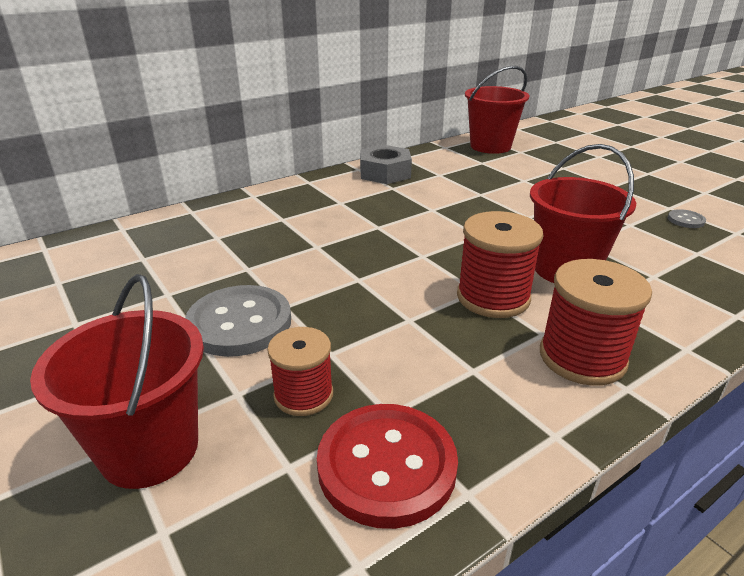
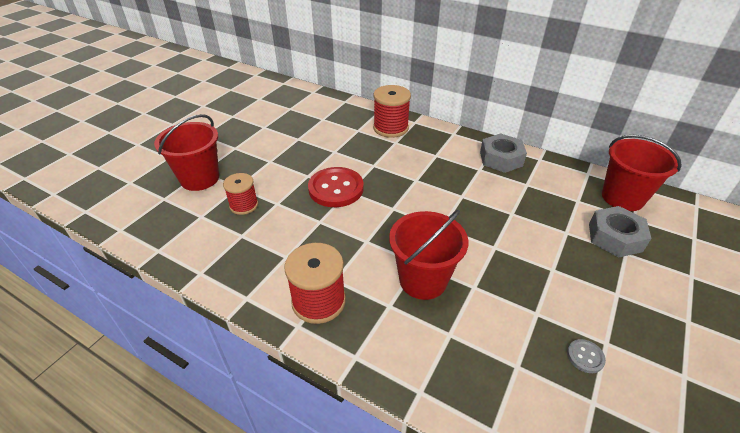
camera: 65 degrees right, 10 degrees up
grey button [185,285,291,357] -> none
red button [317,404,458,529] -> red button moved to [308,167,364,207]
red spool [457,211,543,318] -> red spool moved to [373,85,411,138]
none -> grey nut [589,206,652,257]

